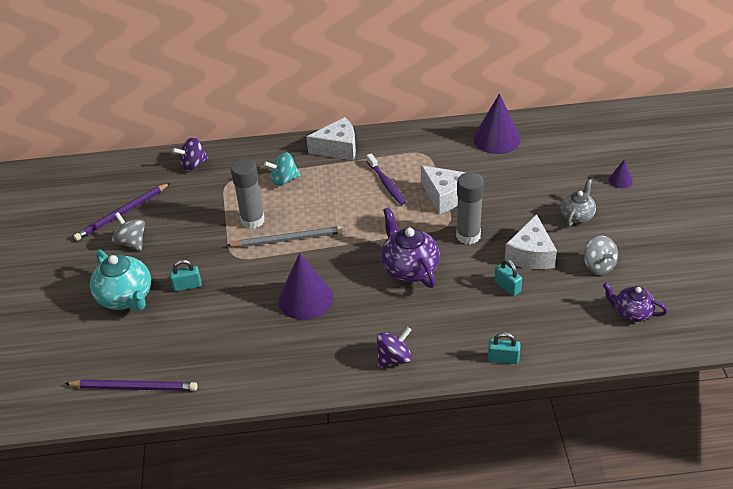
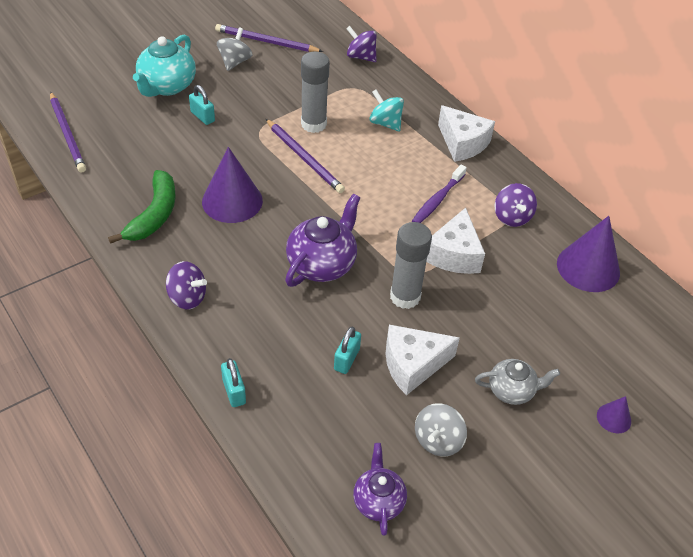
camera: 55 degrees right, 5 degrees up
grey pencil [226,226,344,247] -> purple pencil [266,119,345,193]
none -> green banana [108,170,176,244]
none -> purple spinning top [495,183,537,227]

